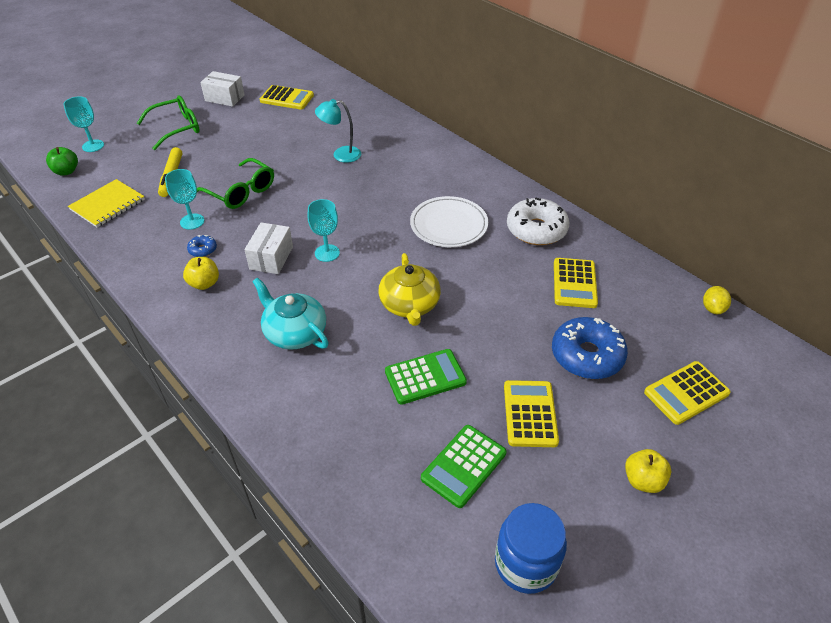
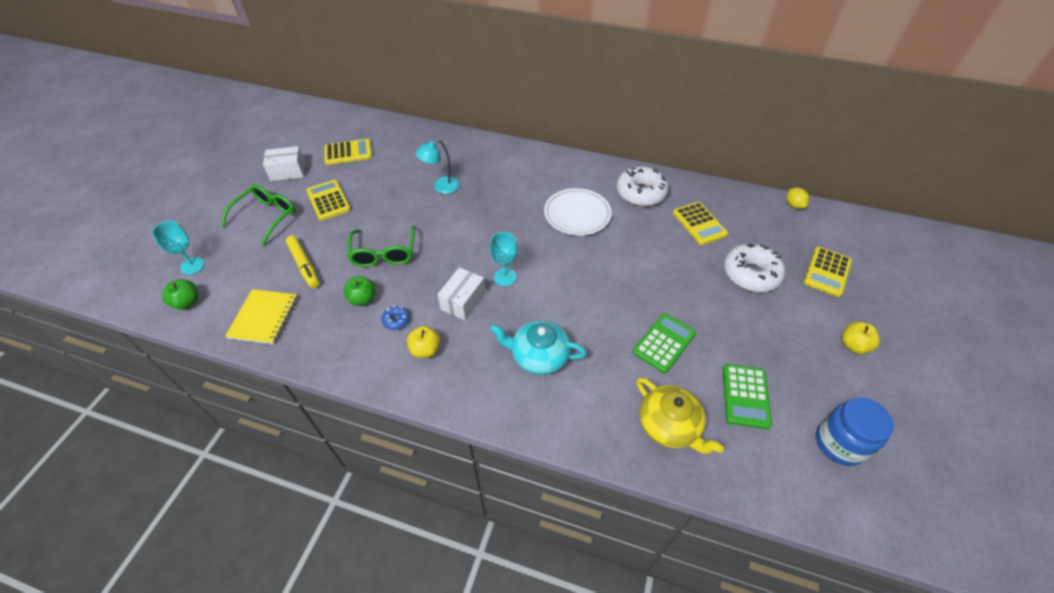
camera: 30 degrees left, 5 degrees up
turquoise goblet [165,169,204,230] -> green apple [343,276,376,306]
green glasses [197,158,274,209] -> green glasses turned 75 degrees clockwise [347,225,415,267]
white box [244,223,293,274] -> white box turned 45 degrees clockwise [437,267,485,321]
yellow teapot [379,253,441,326] -> yellow teapot moved to [637,377,724,454]
yellow calculator [504,380,559,447] -> yellow calculator moved to [306,180,351,221]
blue donut [552,317,628,379] -> white donut [724,243,785,292]

